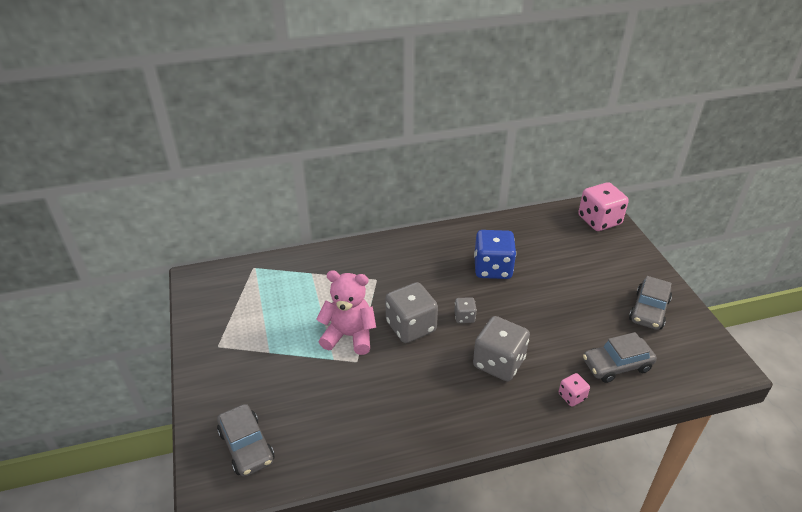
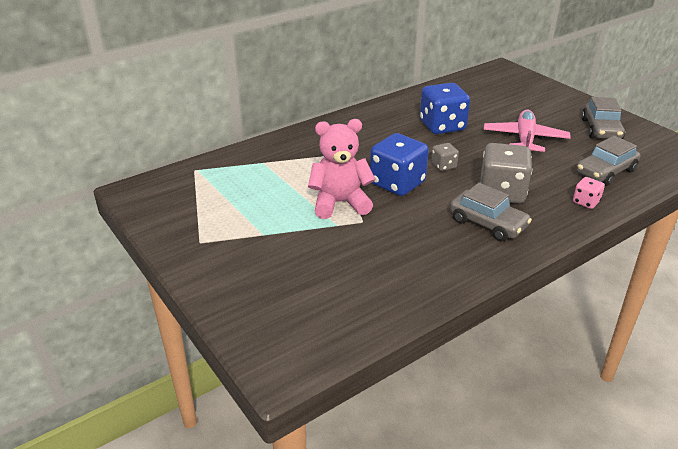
camera: 20 degrees left, 5 degrees down
grey car [217,404,274,477] -> grey car moved to [450,183,532,242]
grey dice [385,282,438,343] -> blue dice [370,133,429,196]
pink dice [578,182,629,231] -> none
none -> pink plane [484,110,571,152]

